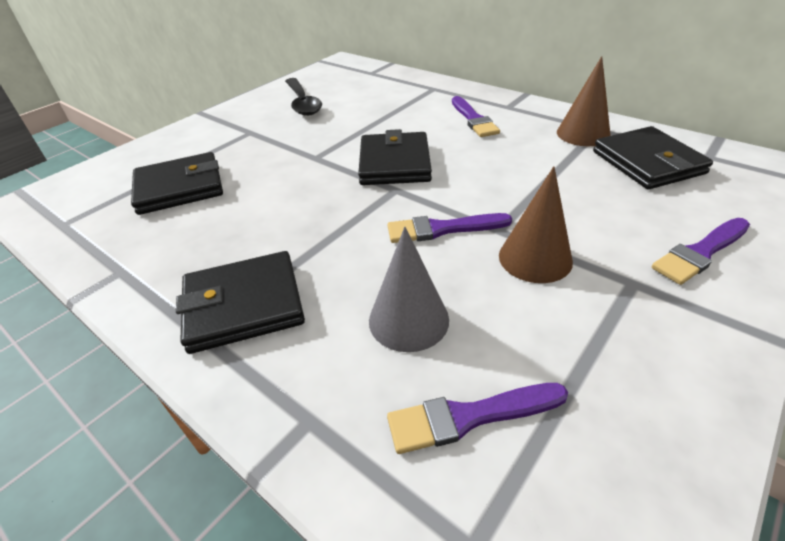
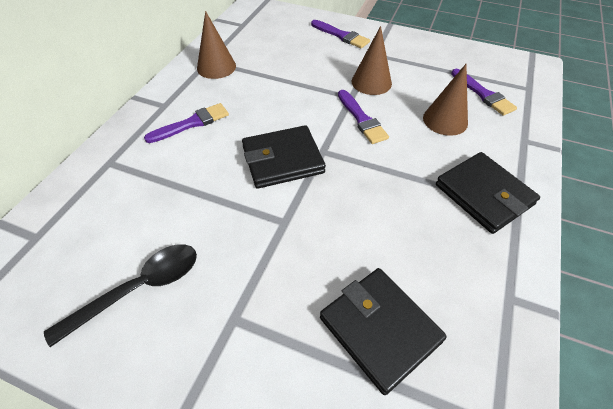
camera: 110 degrees left, 10 degrees up
grey cone [369,227,449,352] -> brown cone [423,64,468,136]
black wallet [593,126,713,189] -> none

